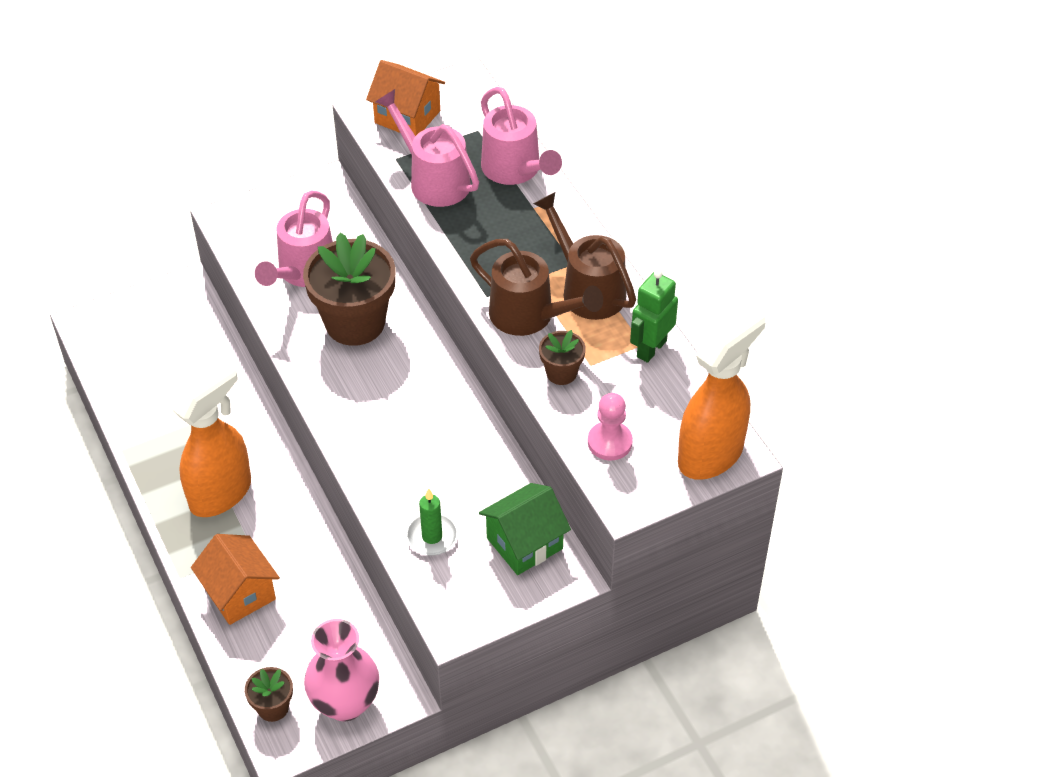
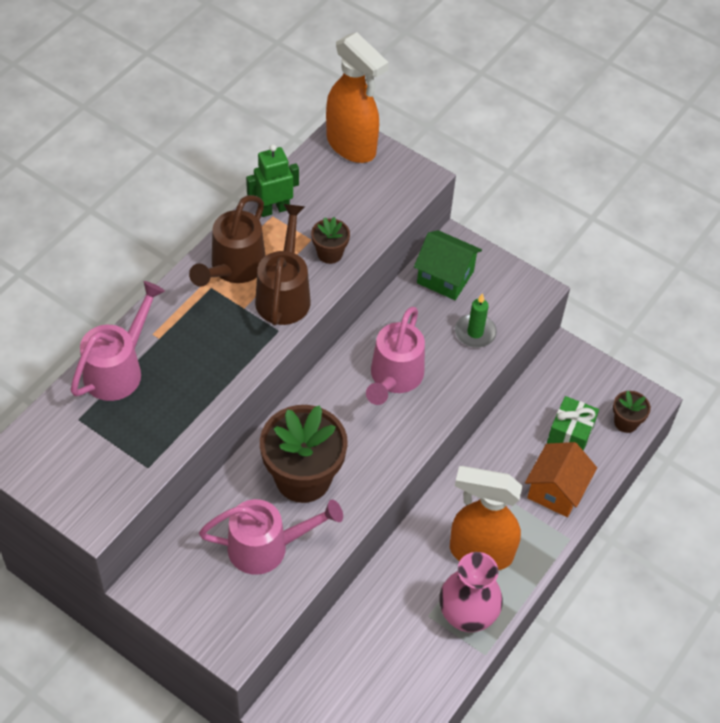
camera: 120 degrees left, 5 degrees up
pink vase [304,619,379,721] -> pink vase moved to [439,552,503,632]
orange house [366,60,445,136] -> none
pink watering can [375,89,479,207] -> pink watering can moved to [366,307,425,405]
pink pawn [588,393,633,461] -> none
green robot [630,270,678,363] -> green robot turned 150 degrees clockwise [246,144,299,217]
orange spray bottle [678,306,766,480] -> orange spray bottle turned 150 degrees counterclockwise [326,32,389,163]
none -> green gift [547,396,599,451]

